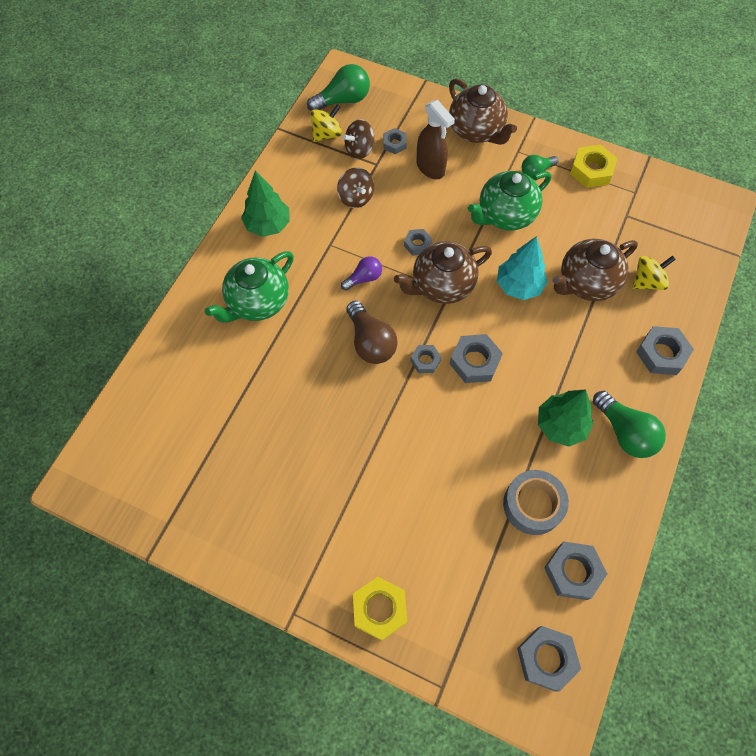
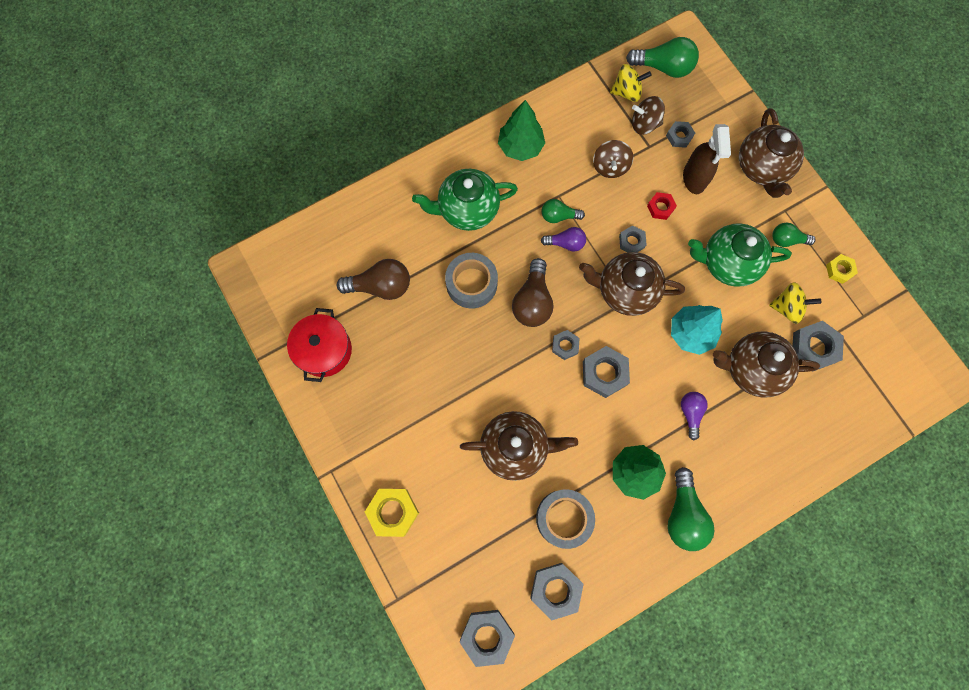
camera: 35 degrees right, 10 degrees up
yellow nut [570,145,618,188] -> yellow nut [826,254,858,284], size x0.59
yellow spinning top [632,256,676,290] -> yellow spinning top moved to [769,282,821,324]
grey nut [636,326,694,375] -> grey nut moved to [792,321,844,372]
none -> red pot [287,308,352,382]
none -> brown light bulb [337,259,410,300]
none -> grey tape [445,253,498,309]
none -> brown teapot [460,411,578,481]
none -> green light bulb [542,199,585,223]
none -> red nut [647,192,677,220]
none -> purple light bulb [681,392,708,440]

